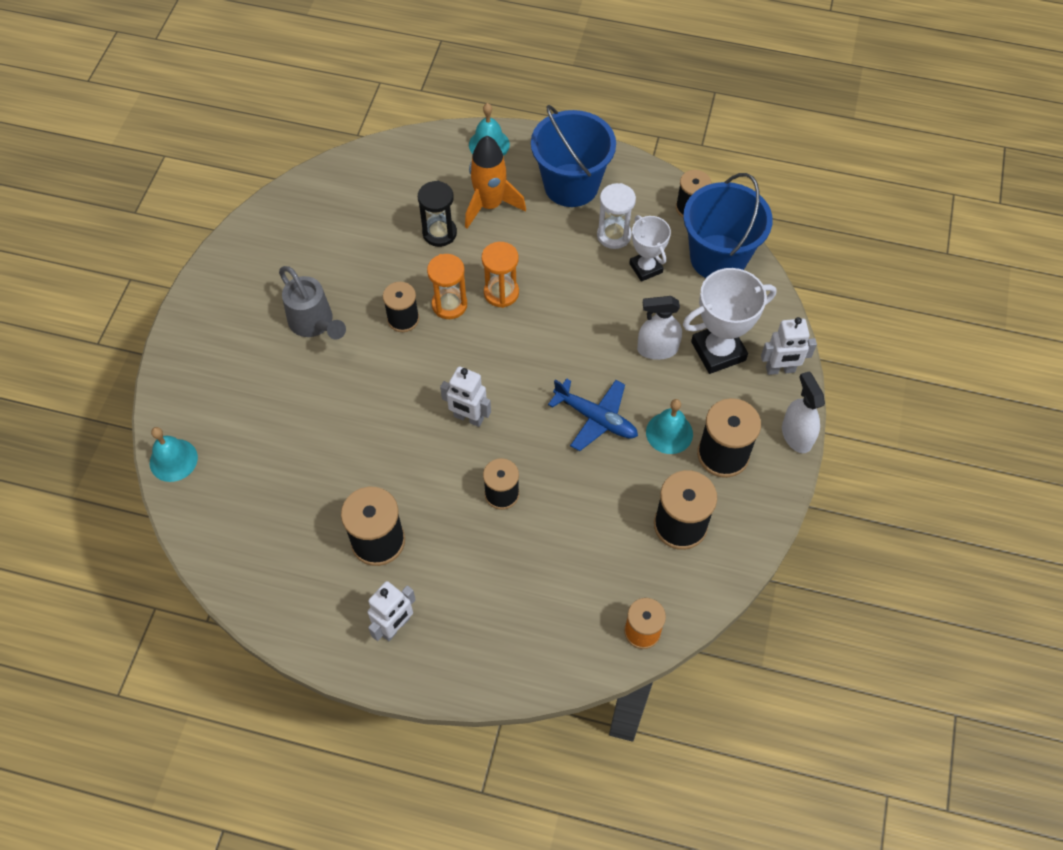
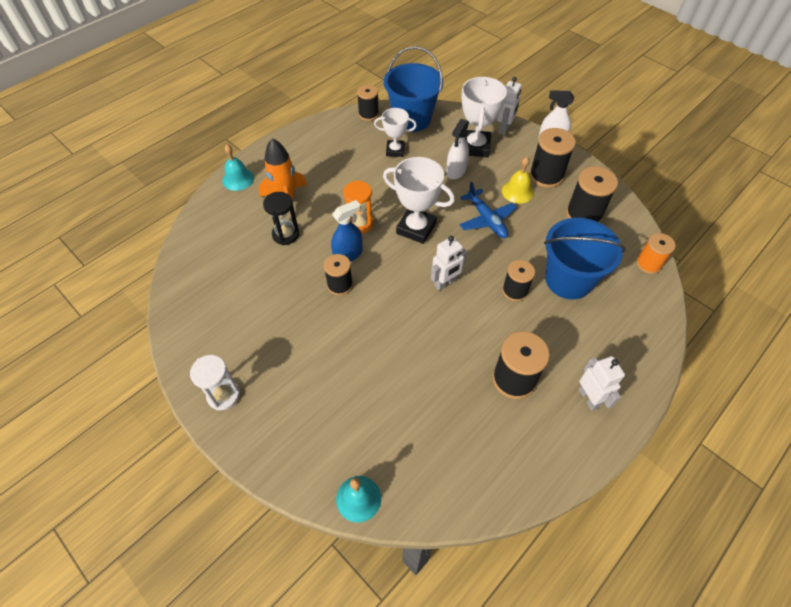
camera: 60 degrees left, 5 degrees down
grey watering can [279,266,346,340] -> none
orange hourglass [427,254,467,319] -> blue spray bottle [331,200,363,262]
blue bucket [531,105,616,207] -> blue bucket moved to [544,218,626,299]
blue plane [548,378,638,451] -> blue plane turned 90 degrees clockwise [459,181,517,238]
white hourglass [597,183,636,249] -> white hourglass moved to [190,355,240,410]
turquoise bell [646,399,693,454] -> yellow bell [502,157,534,204]
none -> white trophy [383,157,455,244]

